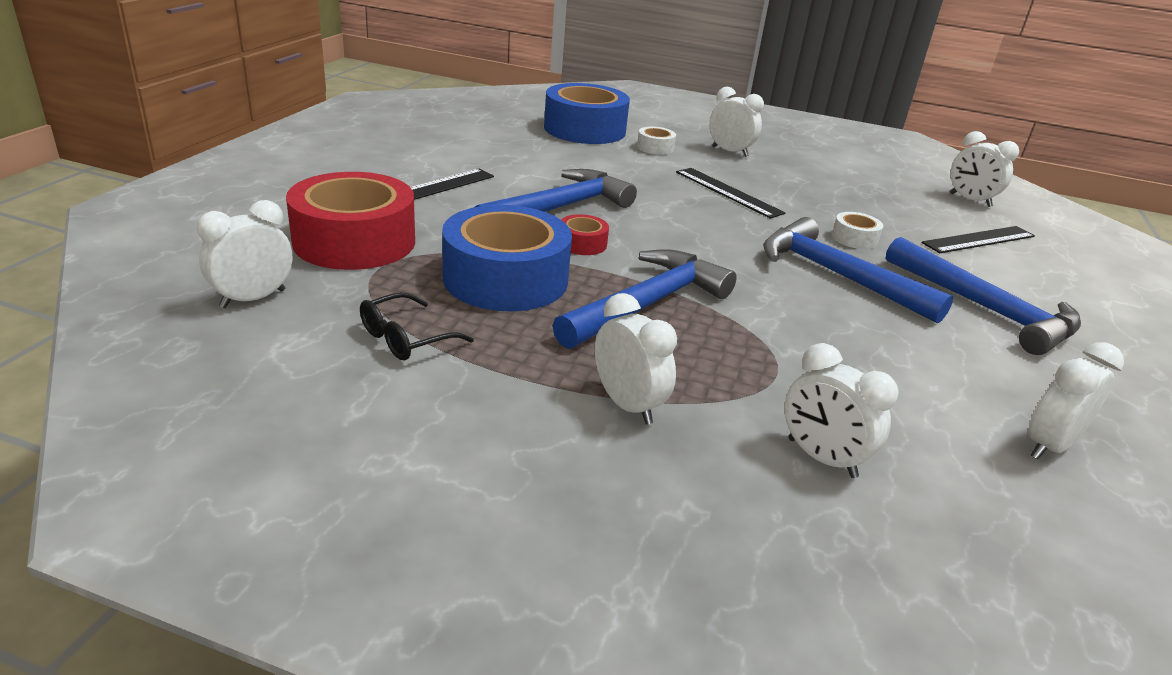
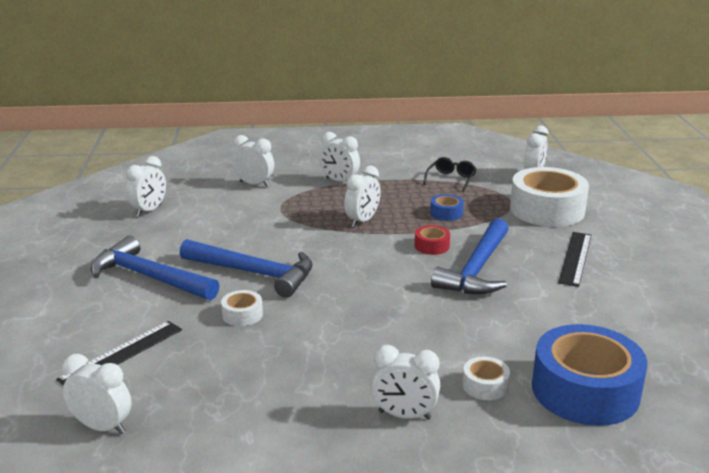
camera: 160 degrees right, 5 degrees down
red tape [286,172,415,270] -> white tape [510,167,589,227]
blue tape [442,205,572,311] -> blue tape [430,194,464,221], size x0.44
blue hammer [553,249,737,349] -> white clock [344,165,381,227]
black ruler [676,168,785,219] -> none

